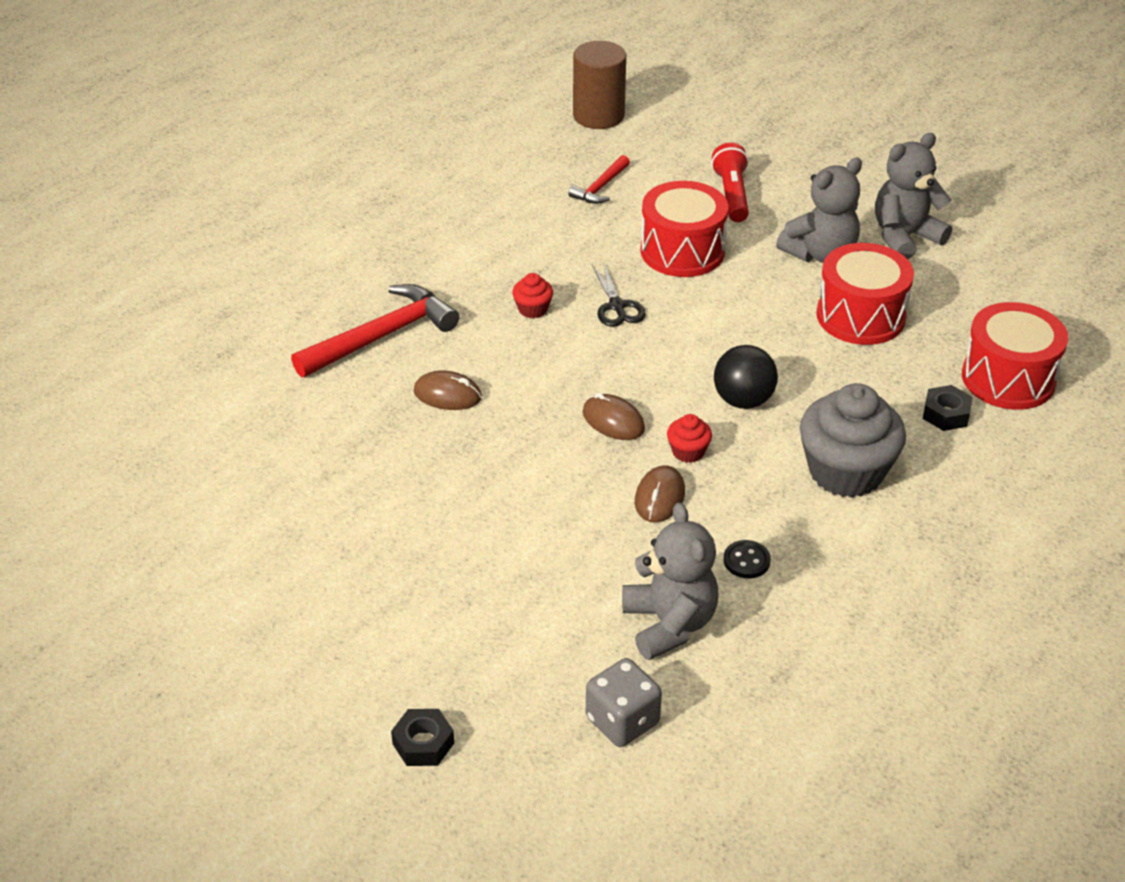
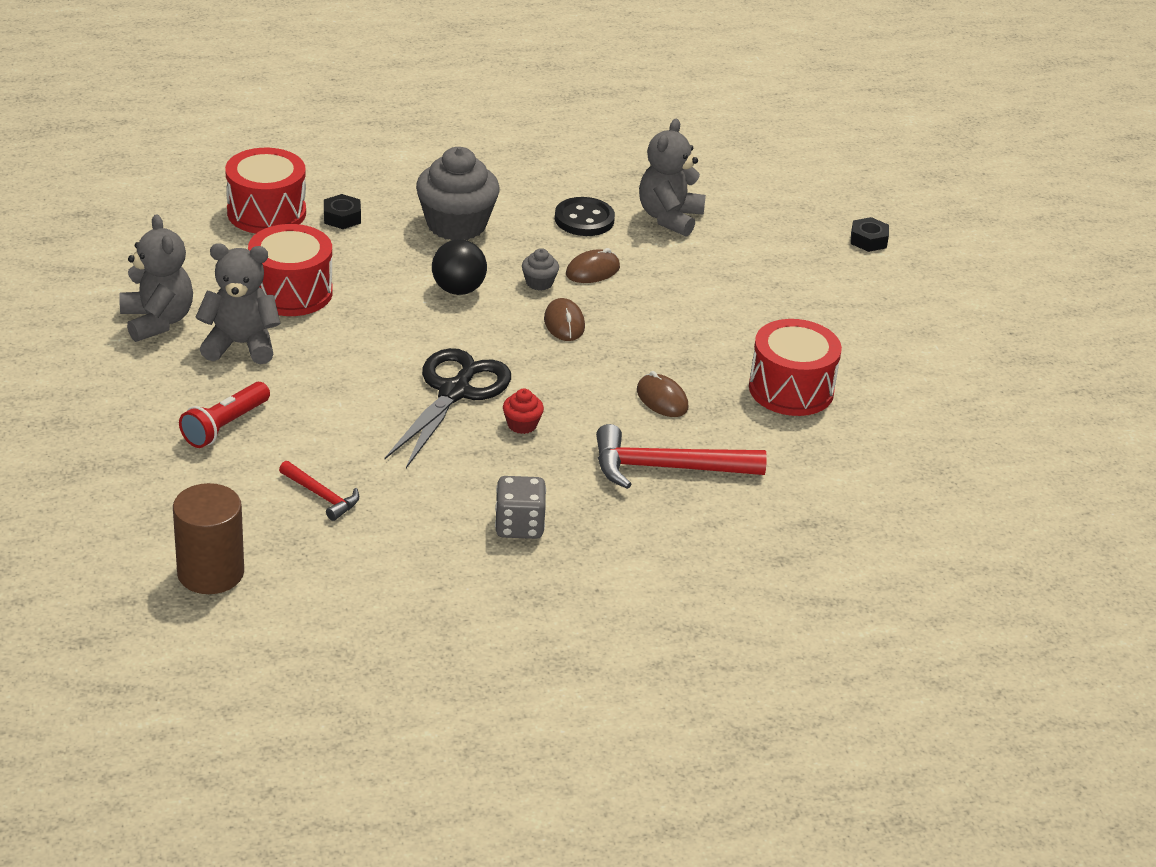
camera: 145 degrees left, 5 degrees down
red hammer [568,155,630,204] -> red hammer turned 60 degrees clockwise [279,461,359,521]
grey dice [586,658,662,747] -> grey dice moved to [495,476,546,539]
black scissors [592,262,646,327] -> black scissors [384,348,511,468], size x1.90
red drum [640,181,728,277] -> red drum moved to [749,319,842,416]
red cupcake [667,414,712,463] -> grey cupcake [522,248,559,291]
black button [724,540,771,578] -> black button [555,197,615,236], size x1.72
grey teddy bear [875,133,952,259] -> grey teddy bear turned 120 degrees counterclockwise [119,214,193,342]

